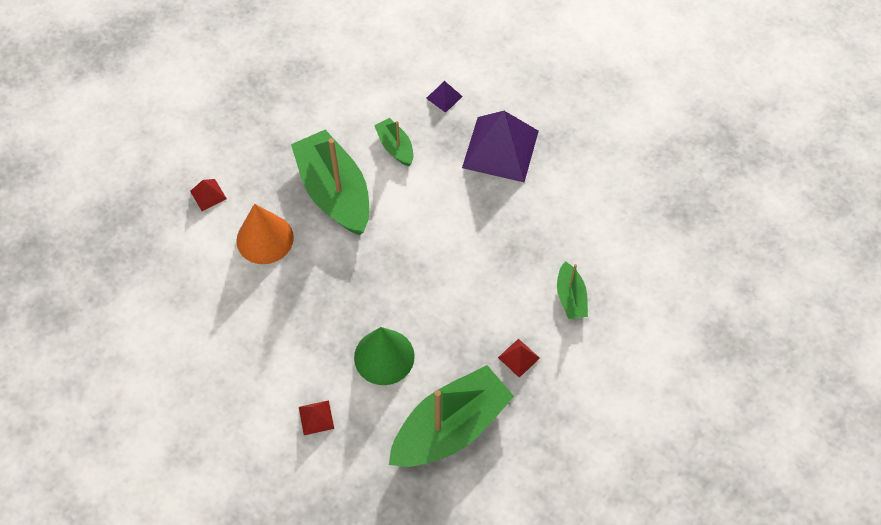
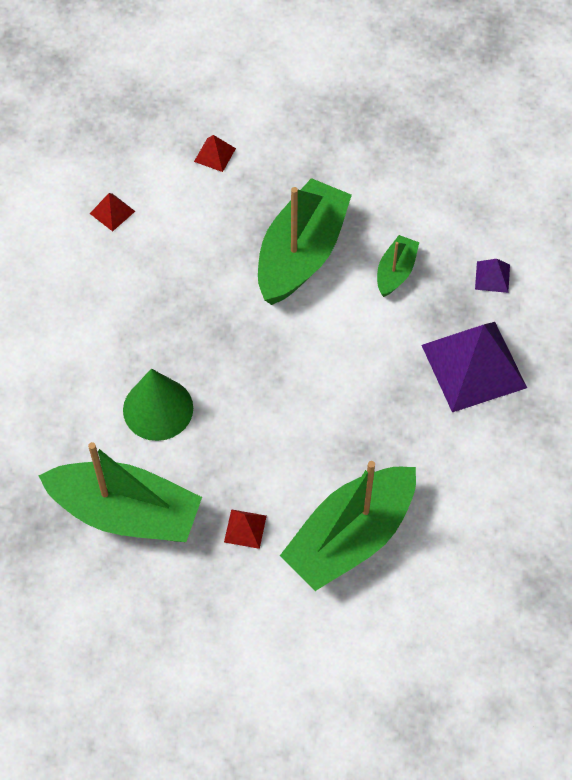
camera: 55 degrees right, 0 degrees up
orange cone [236,204,294,264] -> none
red pyramid [299,400,334,435] -> red pyramid moved to [90,193,135,232]
green boat [557,261,588,319] -> green boat [280,461,416,591], size x2.07

